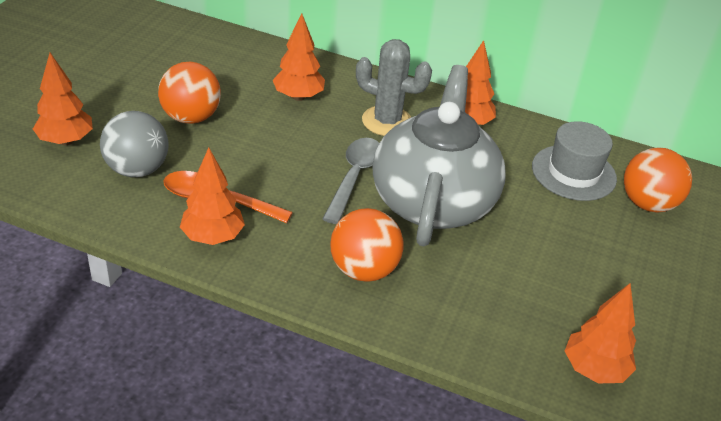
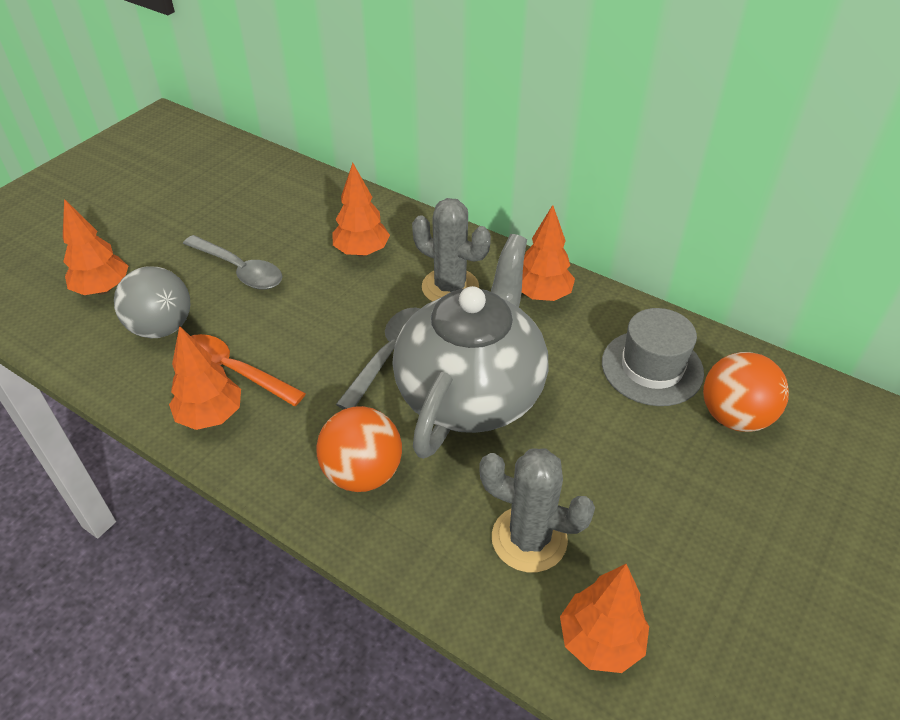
camera: 15 degrees right, 5 degrees up
orange ball [158,62,221,124] -> grey spoon [183,235,283,289]
none -> grey cactus [479,448,595,572]

